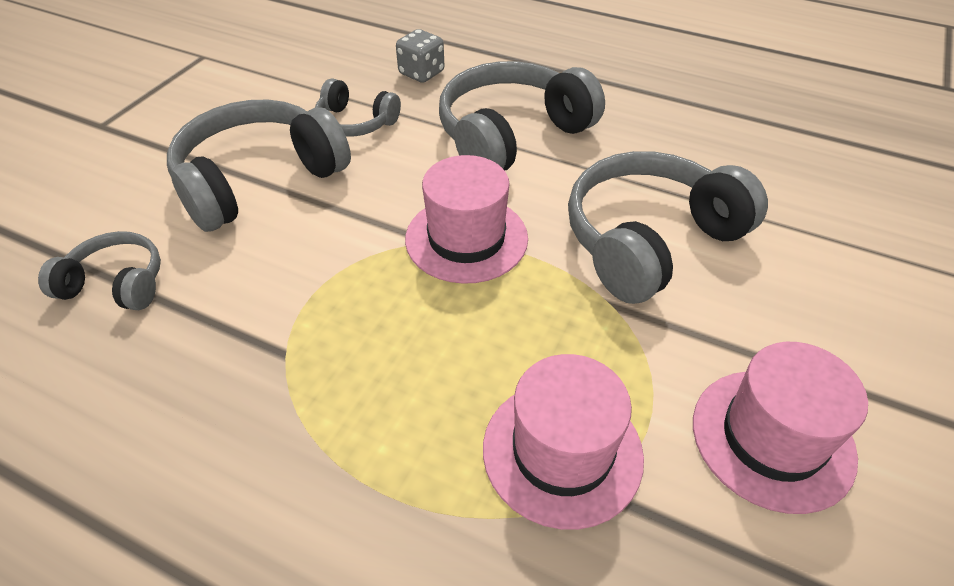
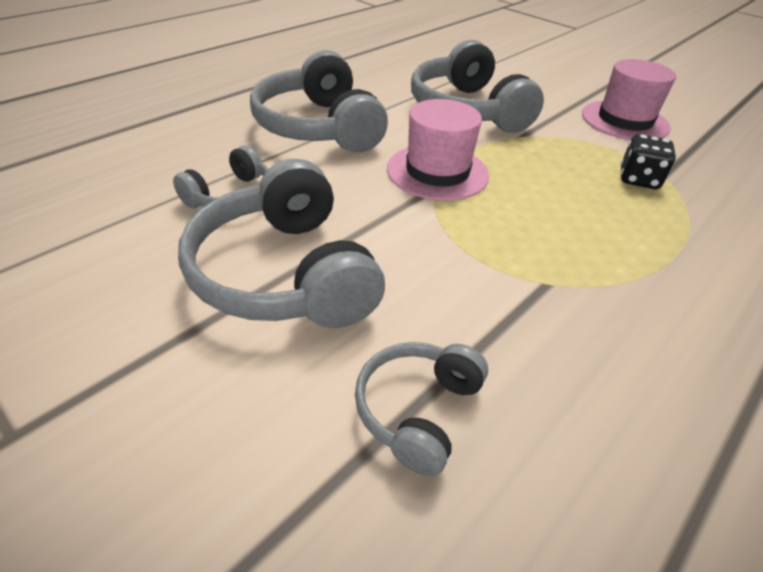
camera: 75 degrees left, 5 degrees down
grey dice [396,29,445,83] -> none
pink hat [483,354,644,530] -> black dice [621,134,676,189]

